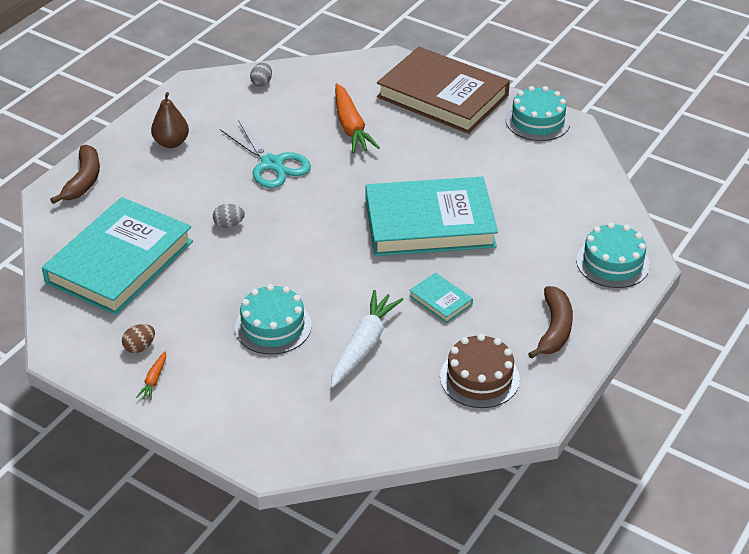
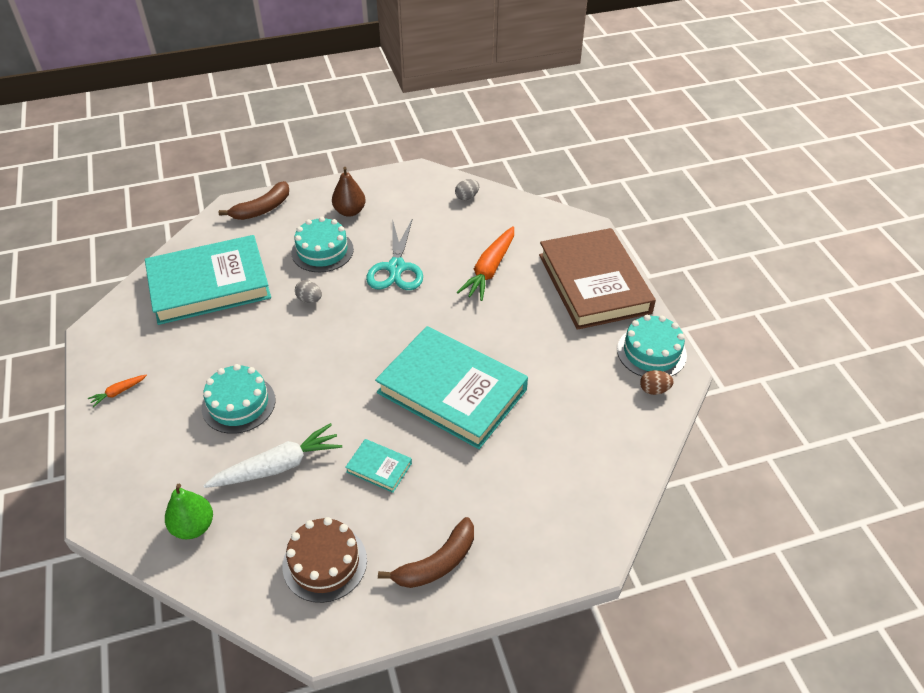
camera: 40 degrees right, 5 degrees up
brown egg [122,324,155,353] -> brown egg moved to [640,370,674,395]
turquoise book [409,273,473,323] -> turquoise book turned 60 degrees counterclockwise [345,439,412,493]
turquoise cake [576,222,650,288] -> turquoise cake moved to [291,217,354,272]
none -> green pear [165,484,213,539]

